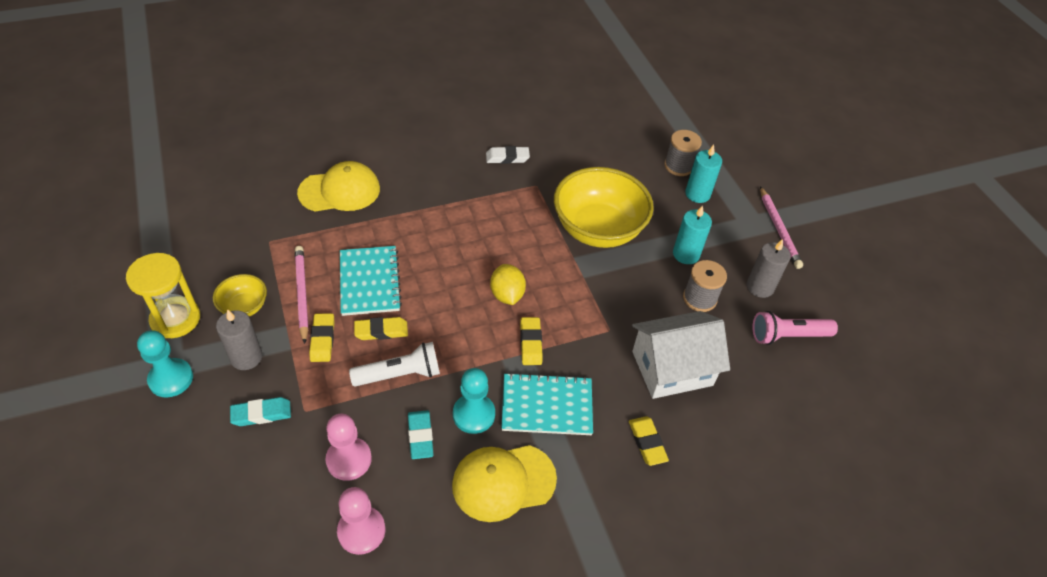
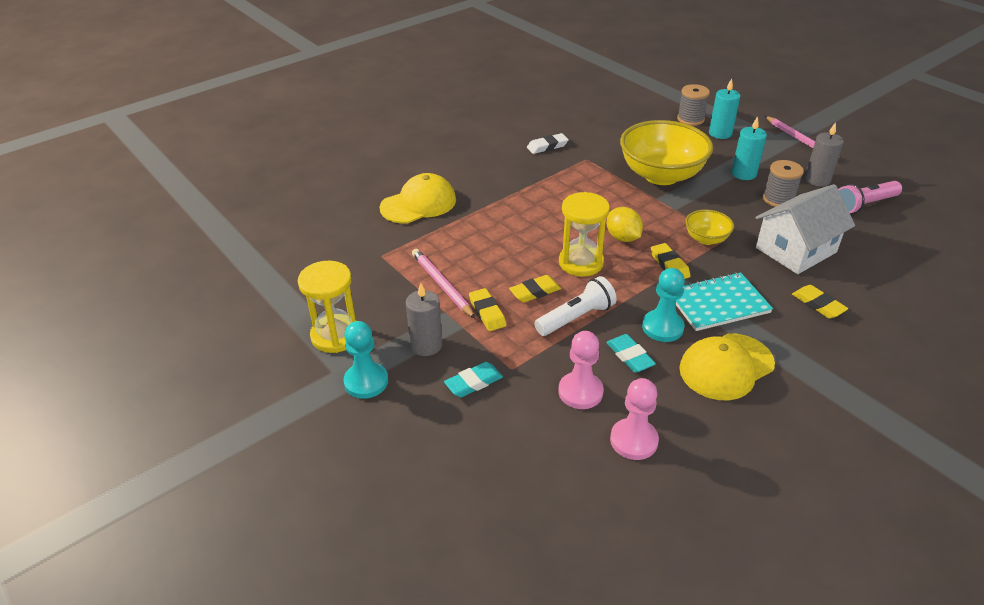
camera: 15 degrees left, 10 degrees down
yellow bowl [213,274,267,316] -> yellow bowl moved to [685,210,734,245]
turquoise notebook [340,246,402,316] -> none
none -> yellow hourglass [559,192,610,277]

